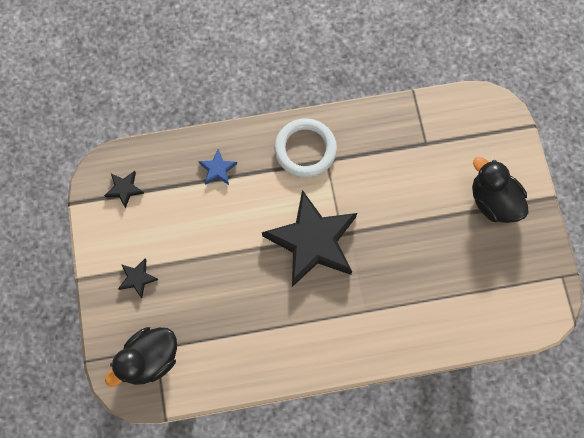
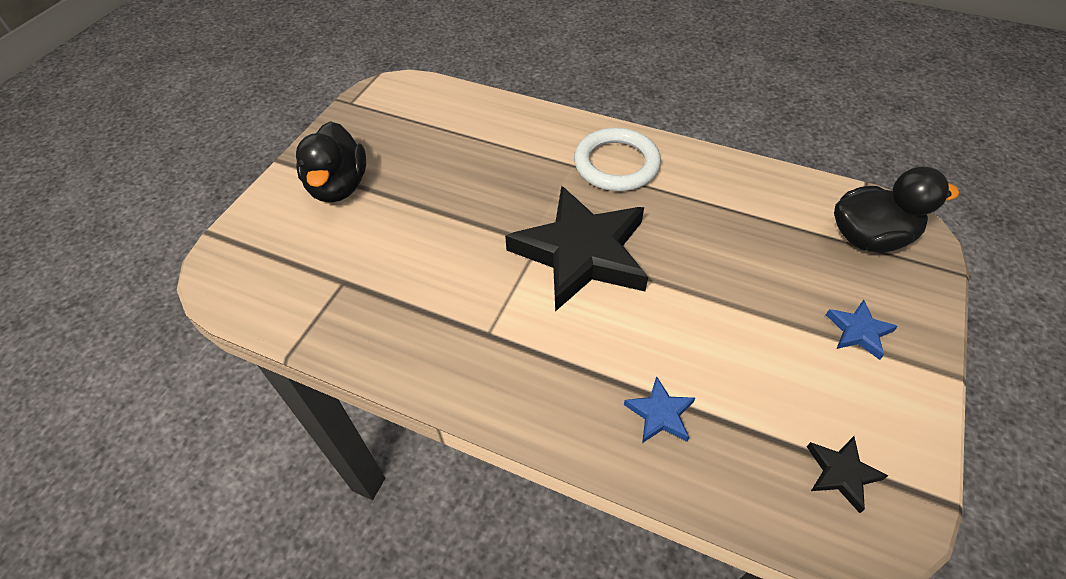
camera: 145 degrees left, 20 degrees down
black star [118,258,159,298] -> blue star [826,300,898,360]
white ring [274,118,337,178] -> white ring moved to [574,127,661,191]

